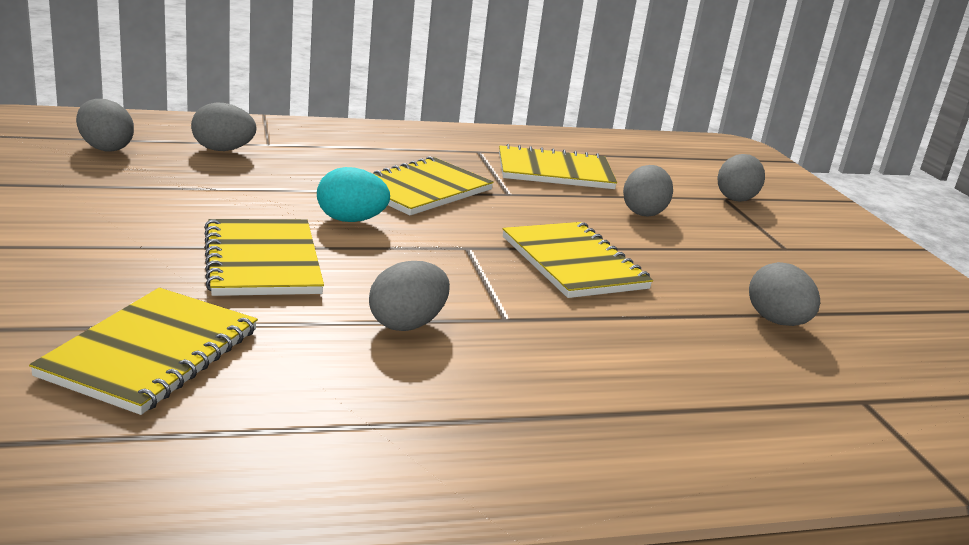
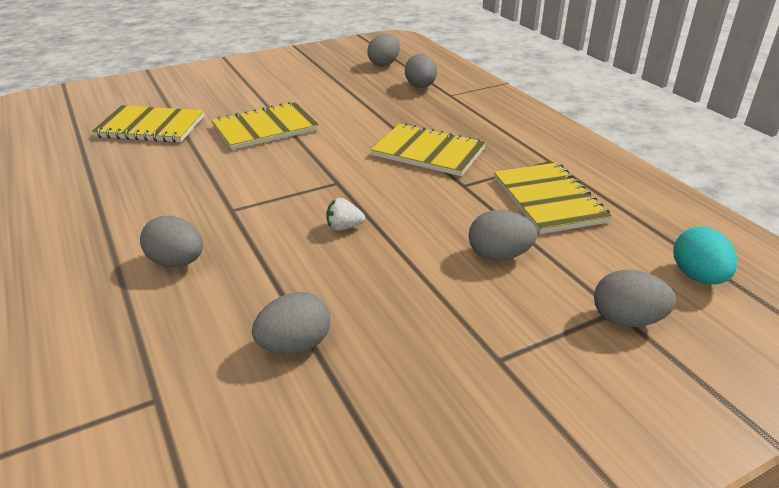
camera: 80 degrees right, 10 degrees up
turquoise egg [317,167,390,222] -> turquoise egg moved to [673,227,737,284]
grey egg [369,261,450,331] -> grey egg moved to [140,215,203,267]
yellow notebook [503,222,653,298] -> white strawberry [326,198,365,231]

